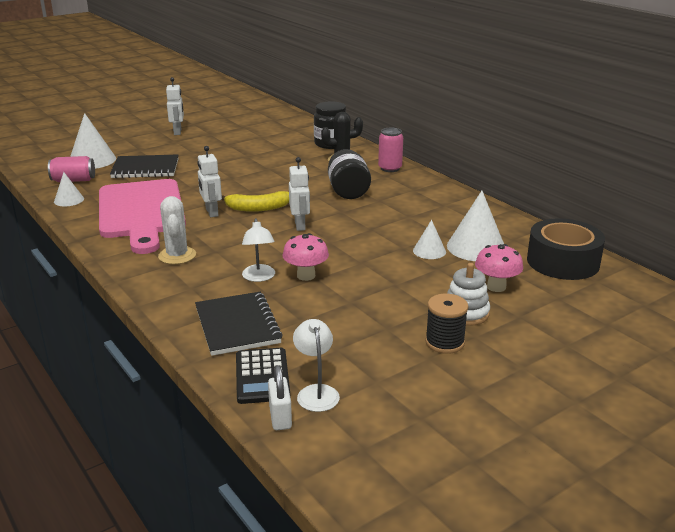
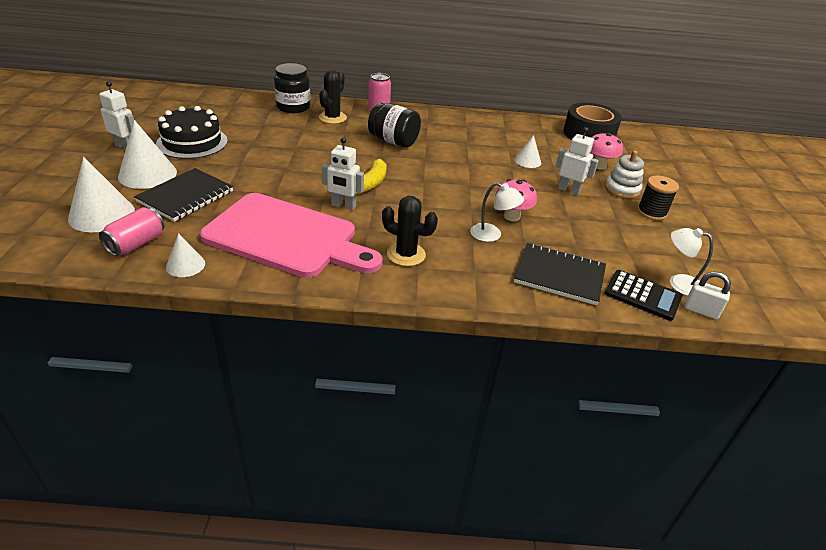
camera: 55 degrees left, 10 degrees up
white cactus [158,196,196,264] -> black cactus [382,196,438,266]
white robot [289,157,310,231] -> white robot moved to [556,127,599,195]
white cone [447,191,504,261] -> white cone moved to [118,120,177,189]
none -> black cake [156,106,228,159]

